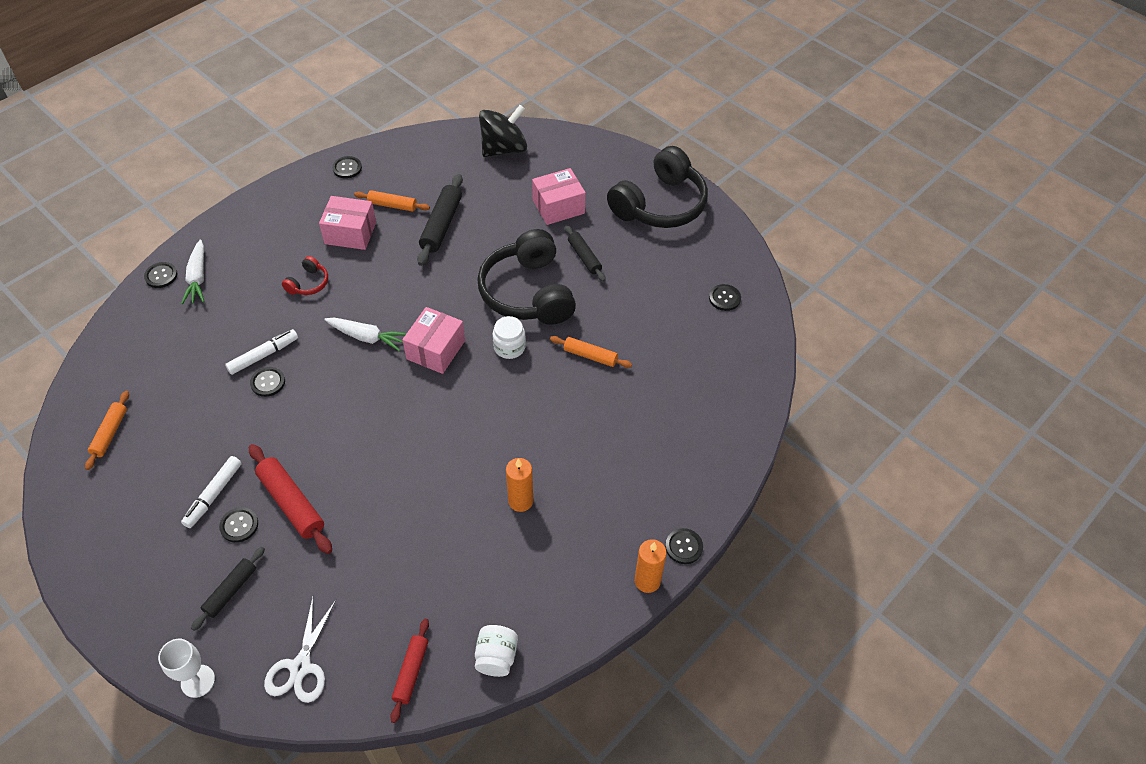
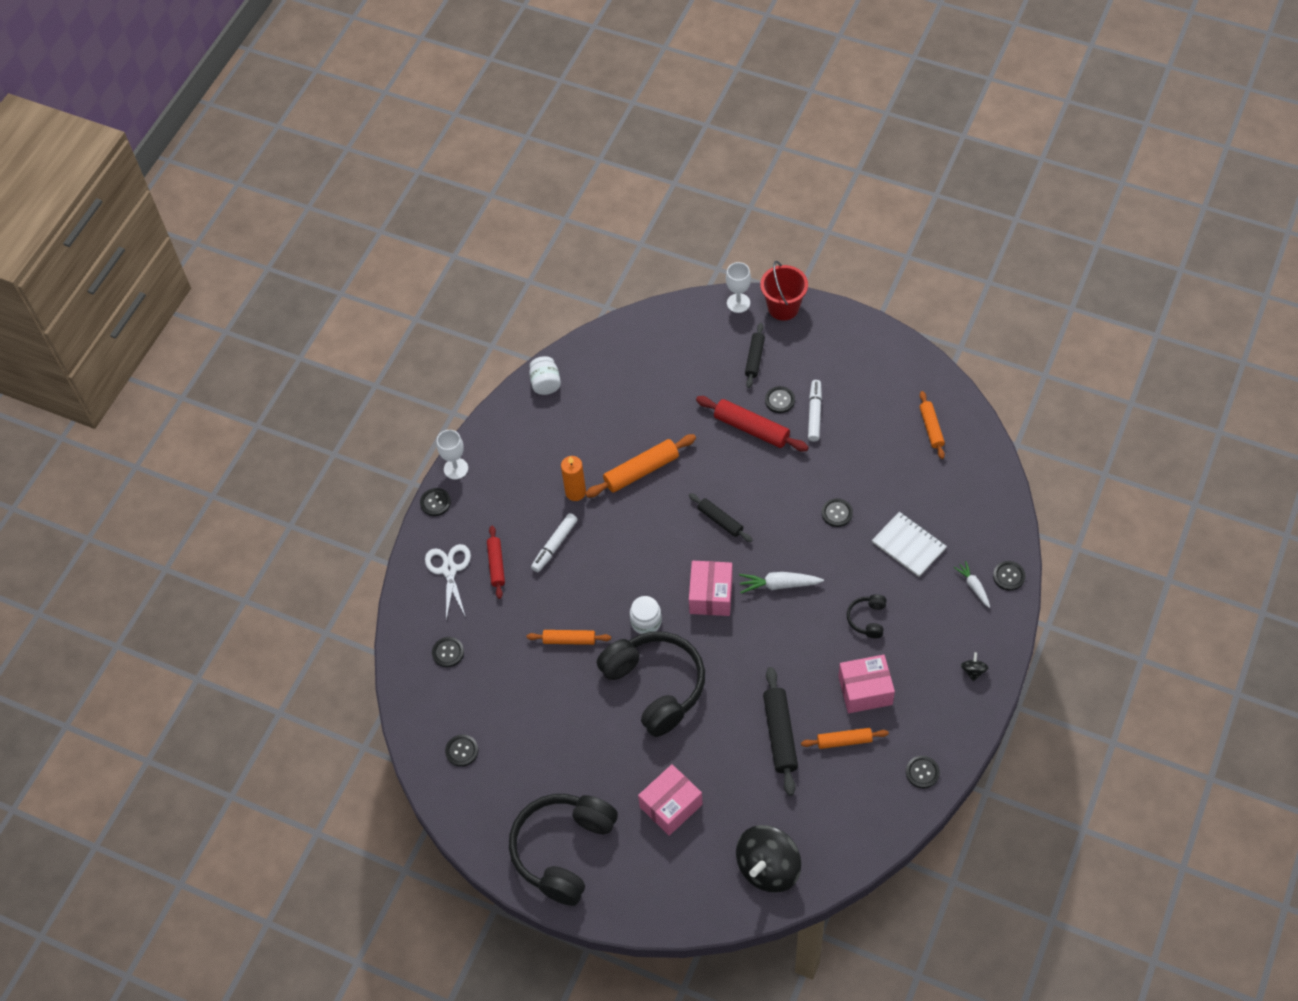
camera: 165 degrees right, 5 degrees up
white carrot [181,240,205,304] -> white carrot [954,561,990,608], size x0.66
white marker [225,329,298,375] -> white marker moved to [531,513,578,572]
white scissors [264,597,337,703] -> white scissors moved to [425,544,471,620]
red headphones [282,256,328,295] -> black headphones [847,594,886,638]
red rolling pin [390,619,429,723] -> red rolling pin moved to [487,526,505,599]
black rolling pin [565,225,606,282] -> black rolling pin moved to [689,493,753,542]
orange candle [635,539,667,593] -> white goblet [437,430,468,480]
none -> black button [432,637,464,667]
none -> orange rolling pin [585,434,696,498]
none -> red bucket [760,261,808,321]
none -> white notebook [872,512,947,577]
none -> black spinning top [961,652,989,681]

